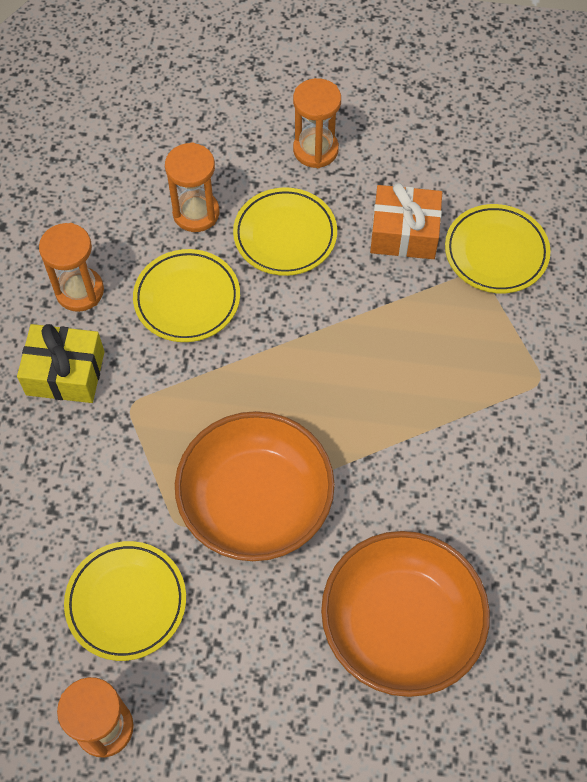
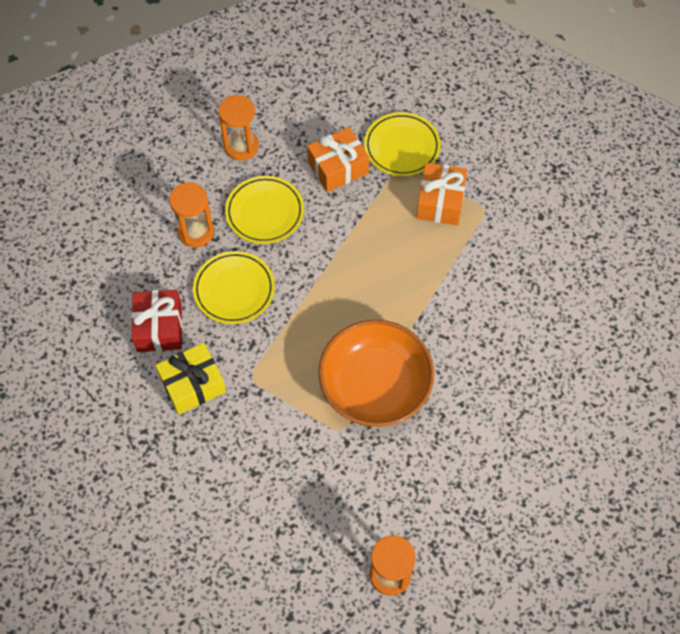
camera: 35 degrees left, 0 degrees up
orange hourglass [39,223,104,312] -> red gift [131,290,182,352]
yellow plate [64,541,186,661] -> none
orange bowl [321,531,490,697] -> none
none -> orange gift [416,163,467,225]

